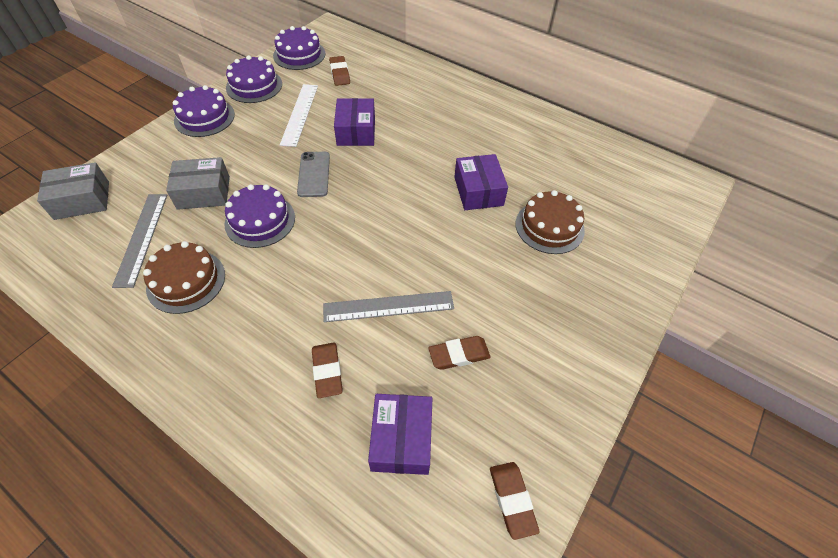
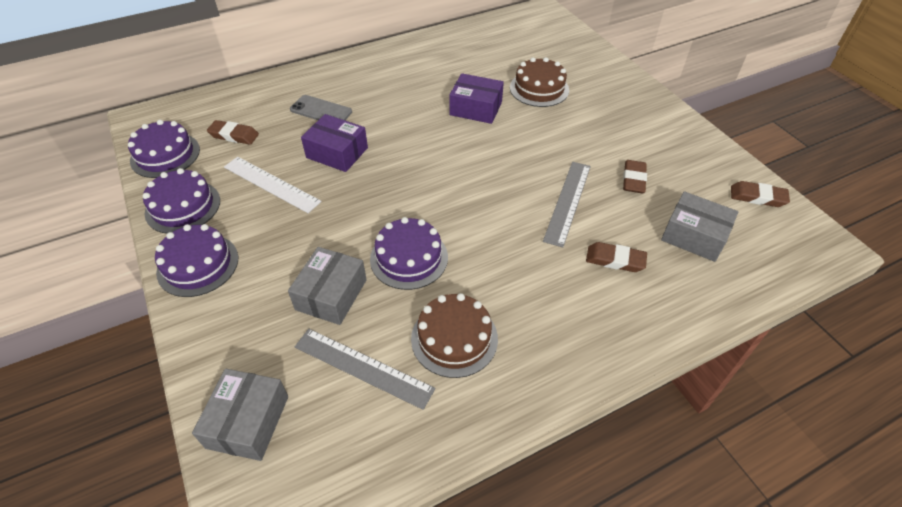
camera: 60 degrees left, 5 degrees down
grey phone [297,152,330,197] -> grey phone moved to [290,95,352,120]
purple box [368,394,432,475] -> grey box [661,191,738,262]

